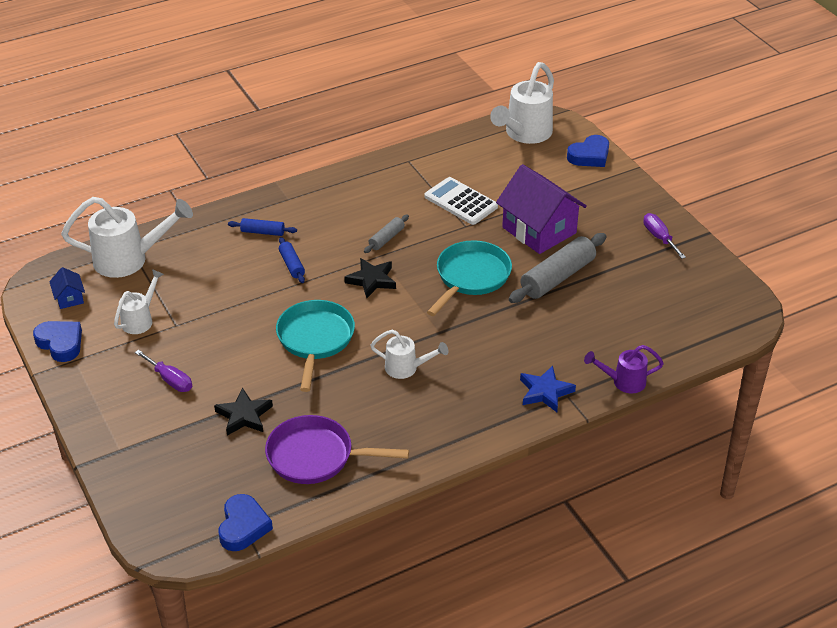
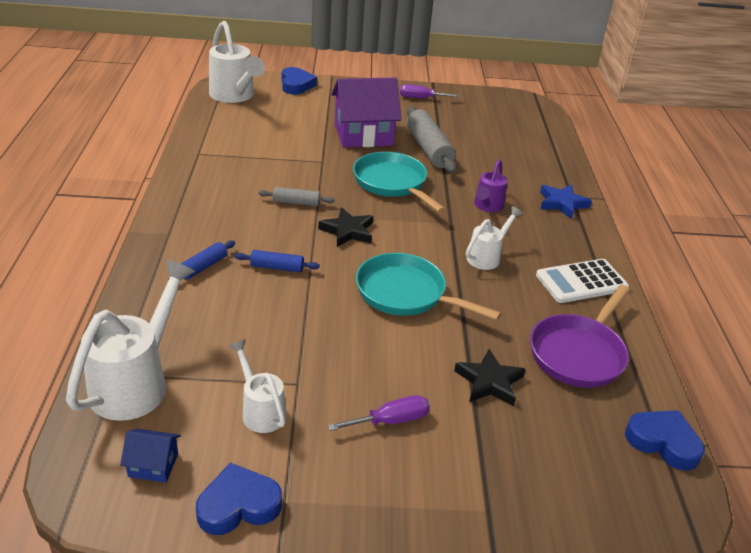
camera: 65 degrees left, 5 degrees down
grey rolling pin [364,214,409,253] -> grey rolling pin turned 60 degrees counterclockwise [258,187,335,206]
white calculator [425,177,498,225] -> white calculator moved to [536,259,629,303]
purple watering can [584,345,664,393] -> purple watering can moved to [474,159,507,212]

